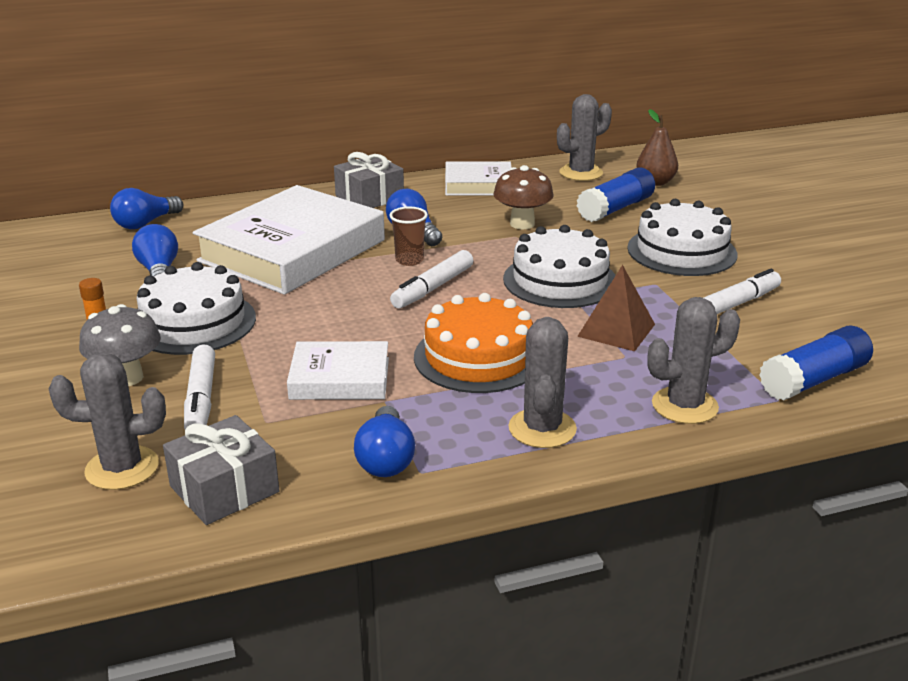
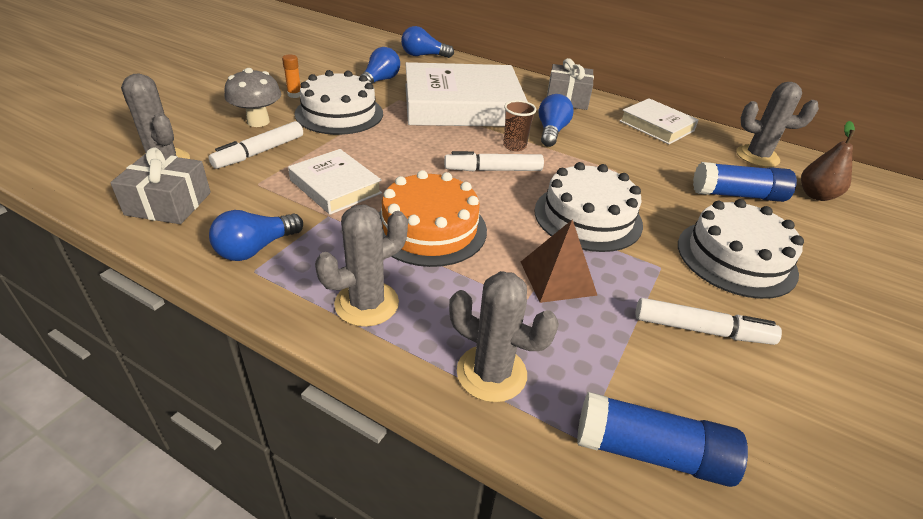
camera: 45 degrees right, 10 degrees up
brown mushroom [493,165,554,229] -> none

